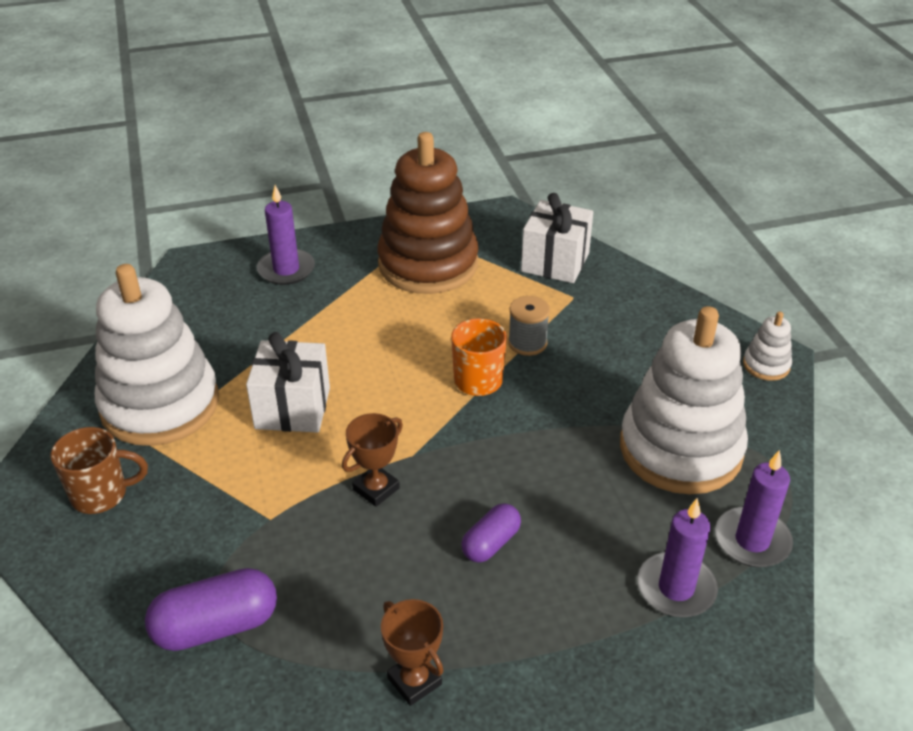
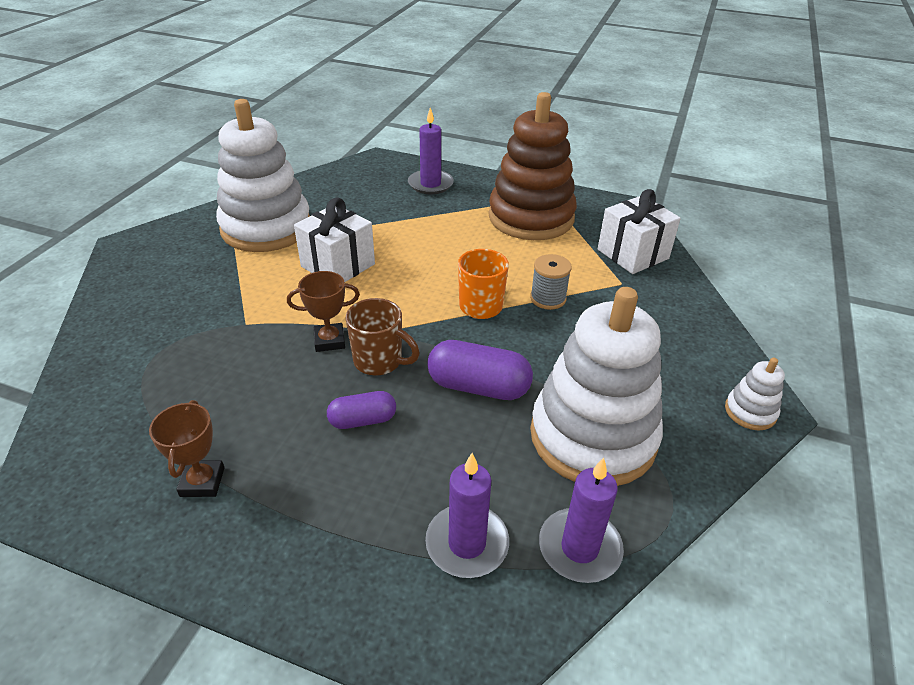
camera: 35 degrees right, 0 degrees up
brown mug [51,427,148,514] -> brown mug moved to [346,298,420,375]
purple capsule [145,568,277,651] -> purple capsule moved to [427,340,533,400]

